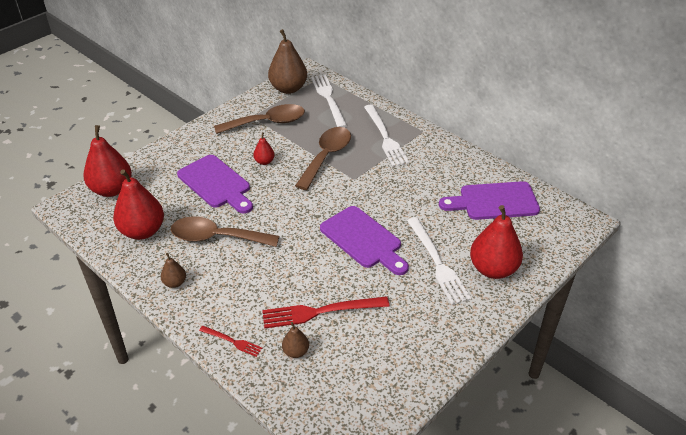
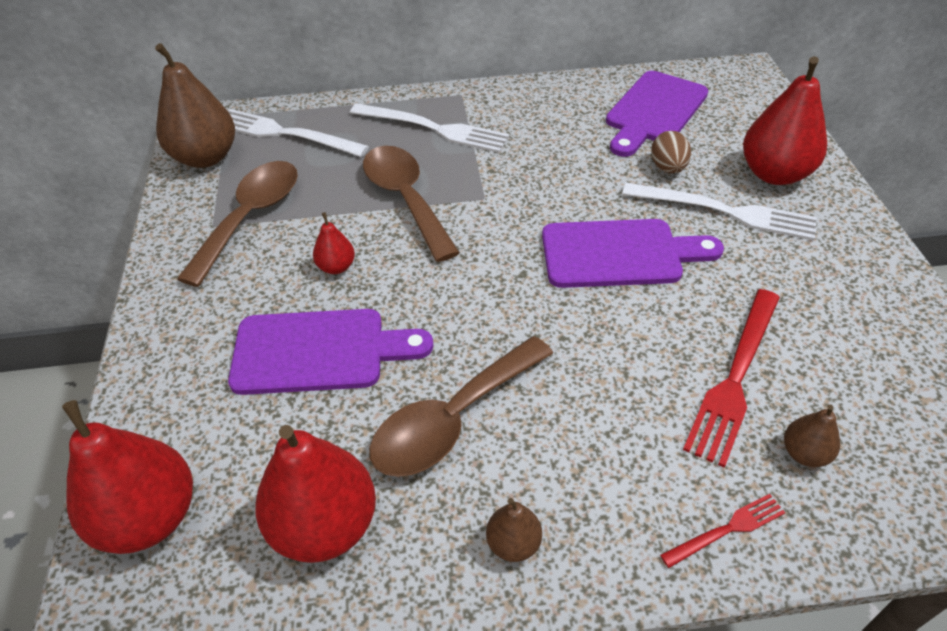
camera: 50 degrees left, 5 degrees up
none -> brown egg [651,131,691,173]

